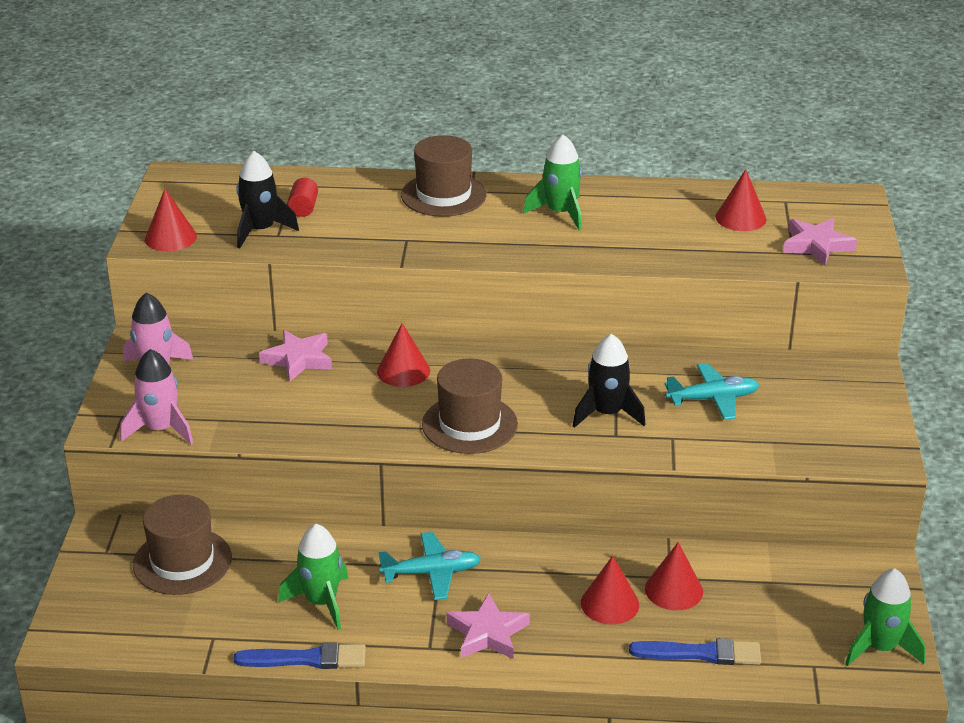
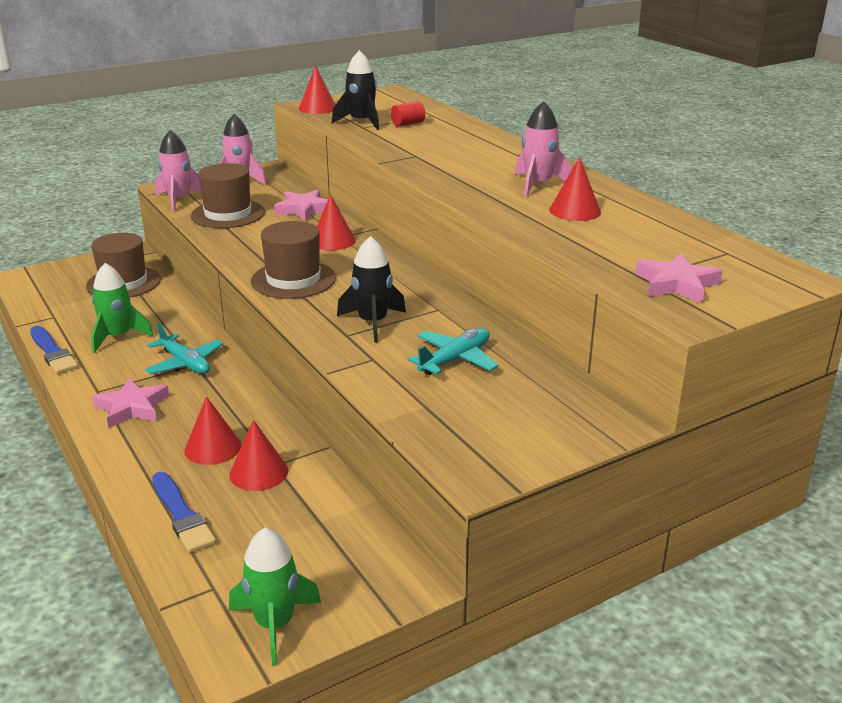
camera: 55 degrees right, 5 degrees down
brown hat [401,135,487,217] -> brown hat moved to [191,163,265,228]
green rocket [523,134,582,231] -> pink rocket [515,101,573,197]
turquoise plane [665,363,760,420] -> turquoise plane turned 90 degrees counterclockwise [407,328,499,375]
red cone [715,169,766,231] -> red cone moved to [549,157,601,221]

